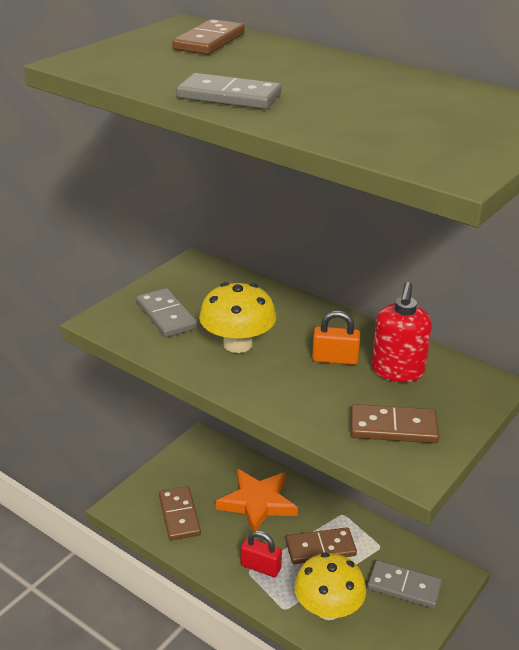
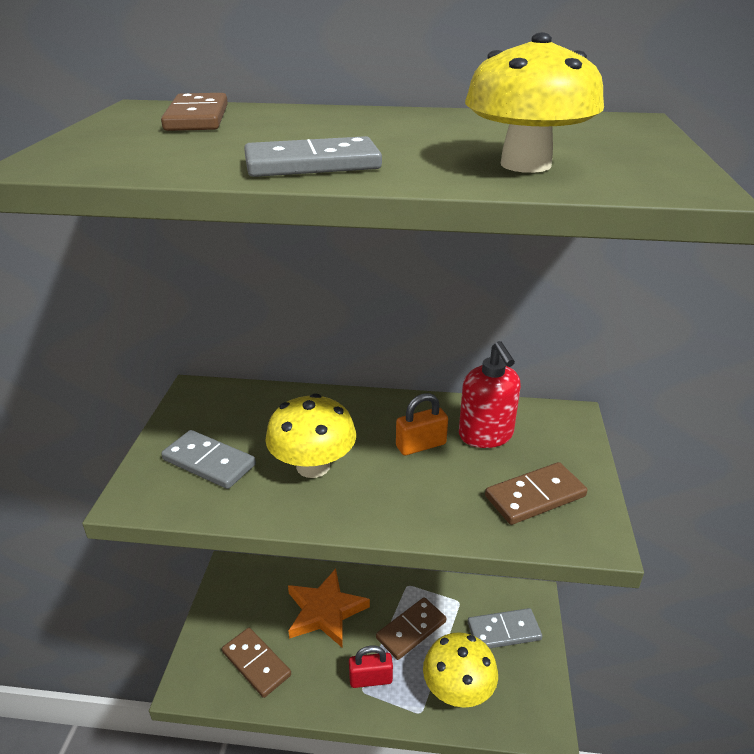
camera: 30 degrees left, 0 degrees up
none -> yellow mushroom [465,32,604,173]

